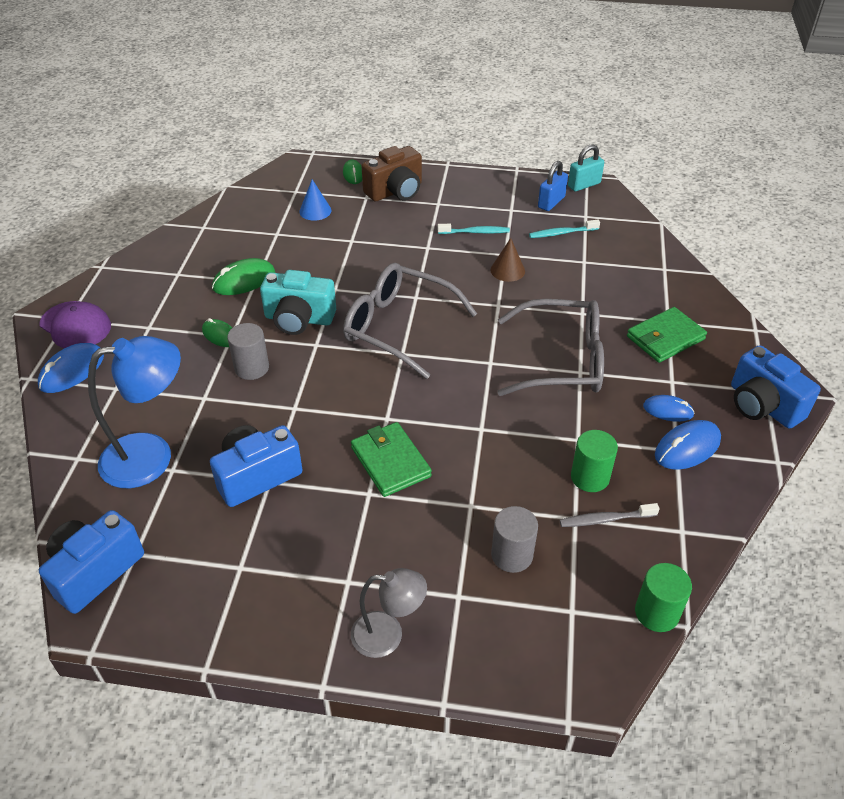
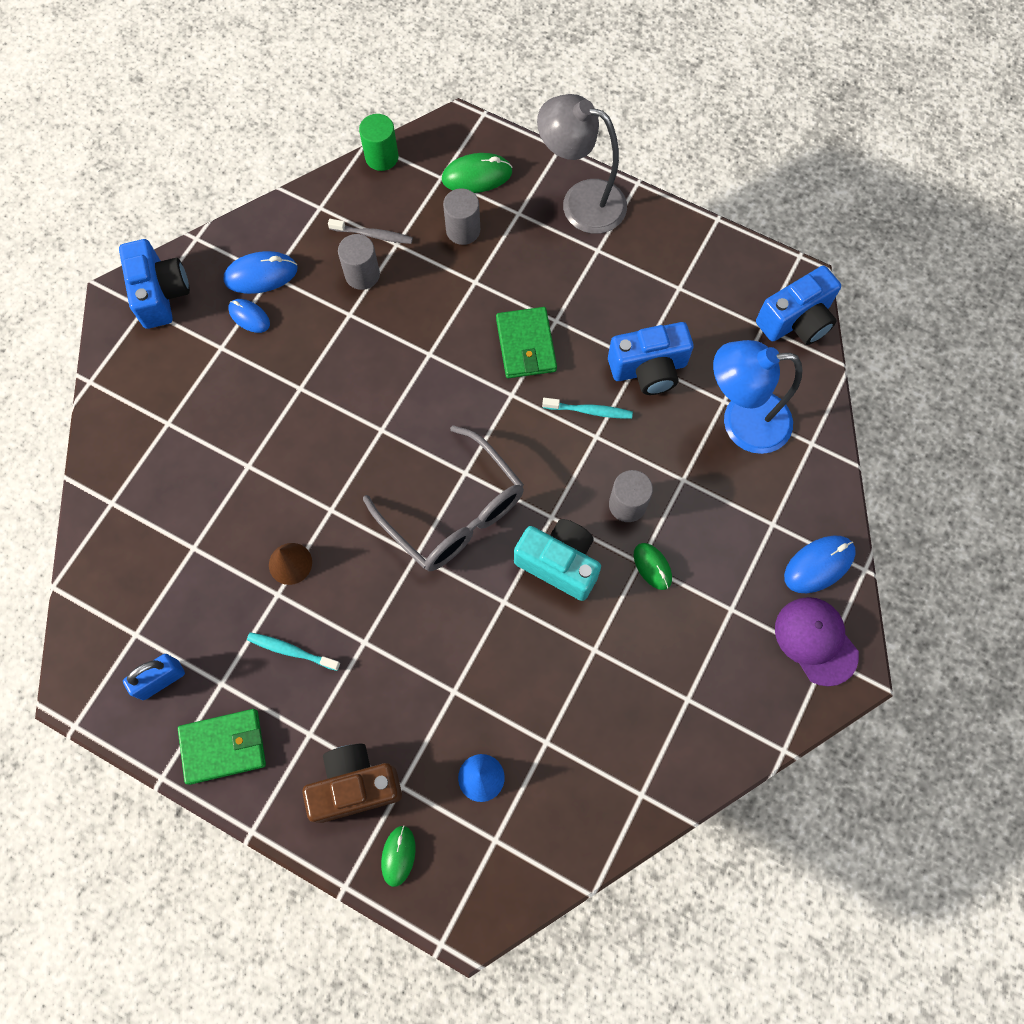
camera: 160 degrees left, 25 degrees up
green mouse [212,258,275,295] -> green mouse moved to [442,153,513,193]
grey lamp [351,568,427,658] -> grey lamp [537,94,627,234], size x1.64
grey glasses [497,299,604,396] -> none
turquoise toothbrush [529,220,600,238] -> turquoise toothbrush moved to [542,398,633,419]
turquoise padlock [568,144,604,191] -> none
green cylinder [571,430,618,492] -> grey cylinder [338,234,380,290]
green wallet [627,307,707,363] -> green wallet moved to [178,709,266,785]

